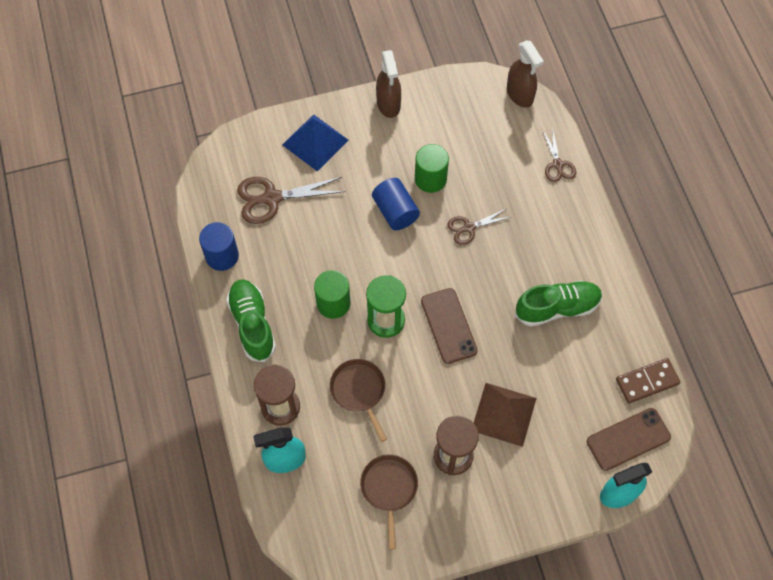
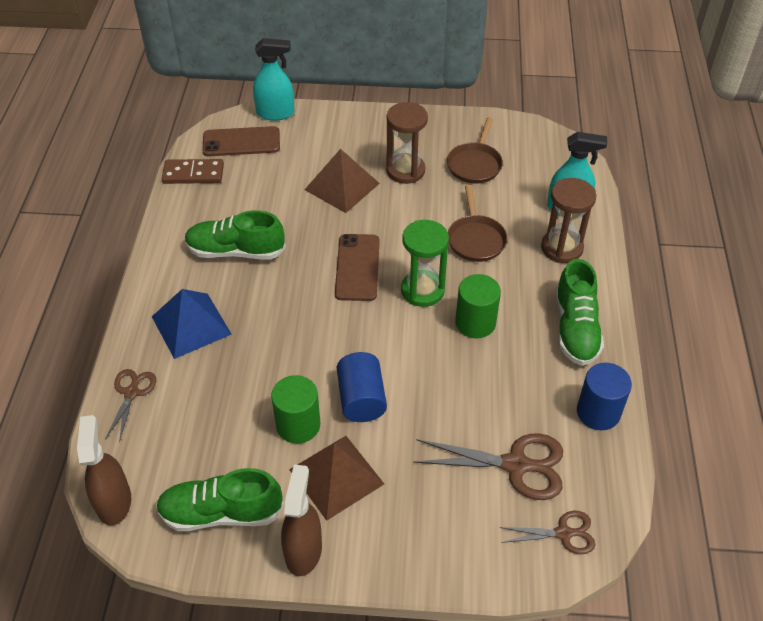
camera: 160 degrees left, 15 degrees down
blue pyramid [282,114,349,171] -> blue pyramid moved to [152,289,232,359]
brown scissors [447,209,510,245] -> brown scissors moved to [499,511,595,554]
none -> green shoe [156,468,284,531]
none -> brown pyramid [289,436,384,521]

